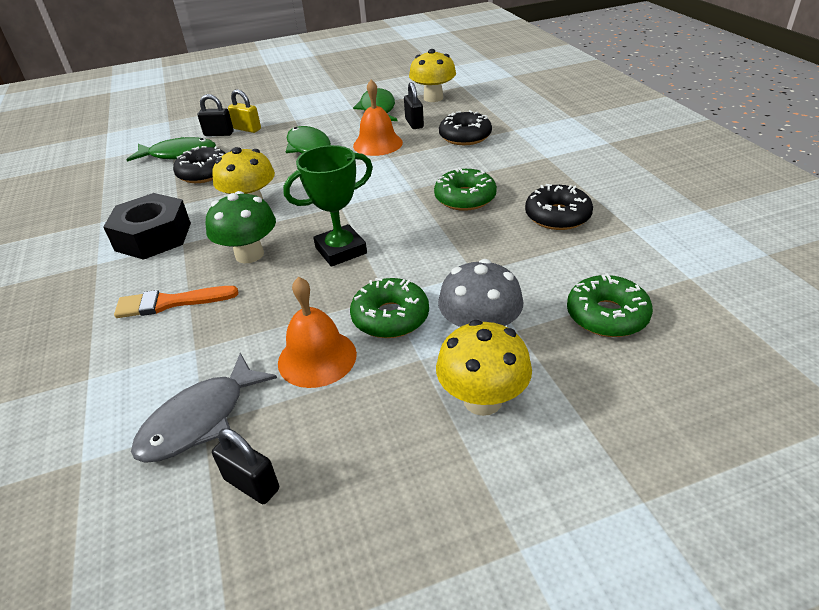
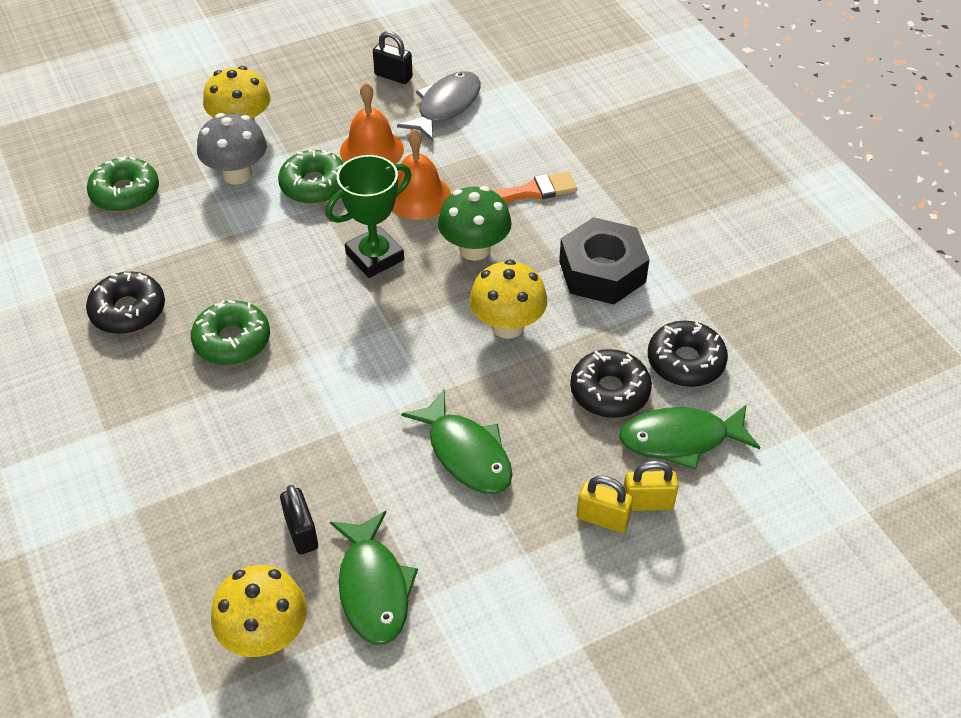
camera: 170 degrees right, 10 degrees up
black padlock [198,94,234,136] -> yellow padlock [623,460,679,511]
orange bell [353,79,403,156] -> orange bell moved to [392,129,451,220]
black donut [439,110,492,145] -> black donut moved to [648,321,728,387]

